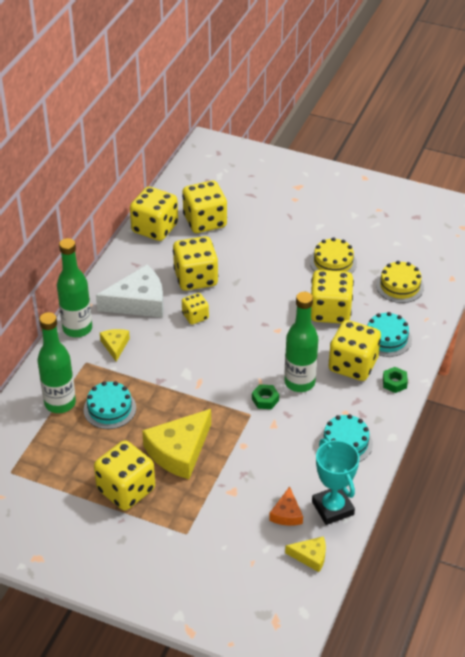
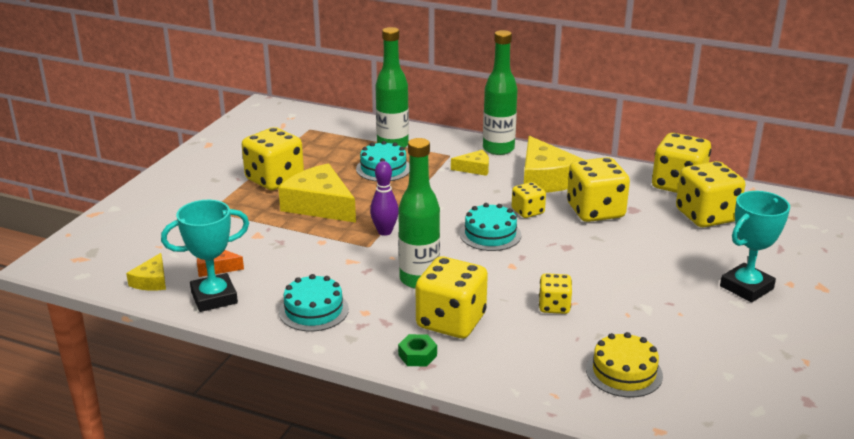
camera: 90 degrees right, 15 degrees down
white cheese [96,265,164,318] -> yellow cheese [524,136,585,193]
green nut [252,384,279,409] -> none
yellow cake [310,237,357,274] -> none
yellow dice [311,270,354,324] -> yellow dice [539,273,572,314], size x0.54
turquoise cake [367,312,412,357] -> turquoise cake moved to [460,203,521,251]
none -> purple bowling pin [370,161,398,236]
none -> turquoise trophy [720,191,790,302]

